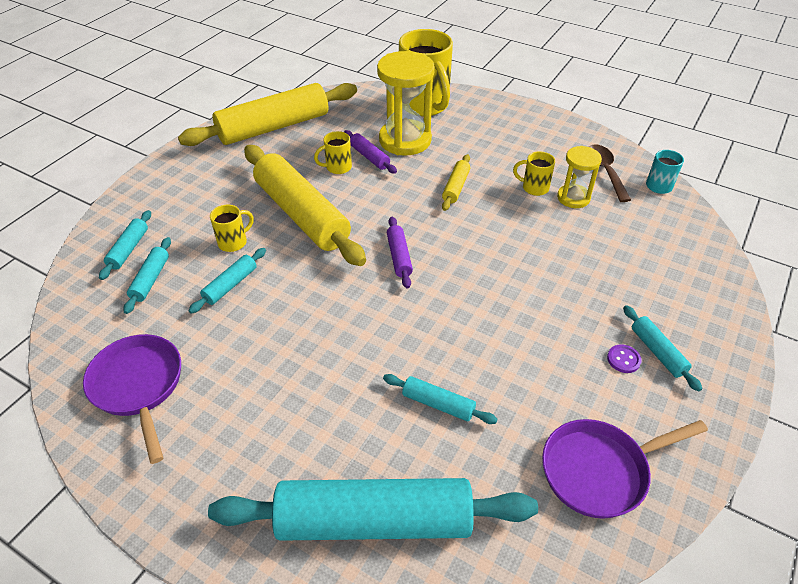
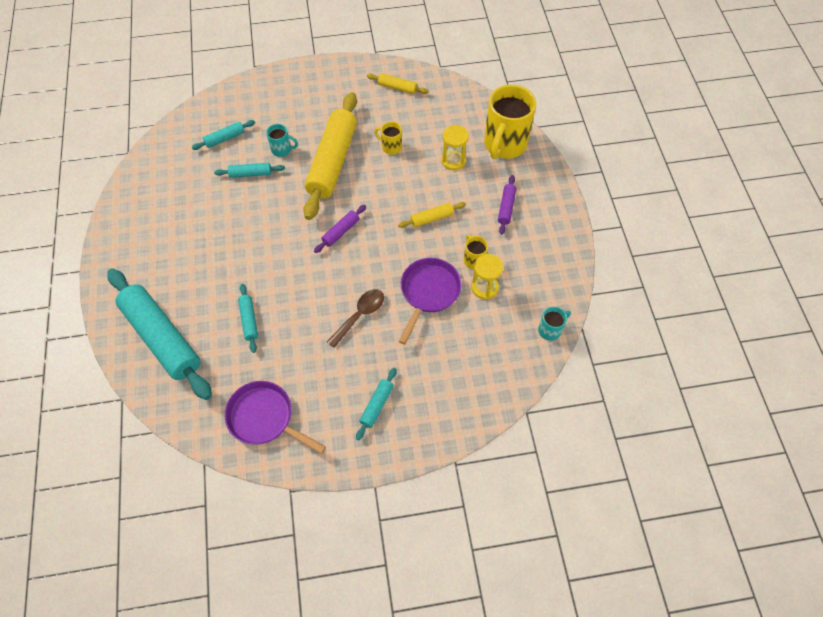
camera: 50 degrees right, 15 degrees up
purple pan [83,334,181,464] -> purple pan moved to [398,258,462,345]
turquoise rolling pin [99,210,151,280] -> none
yellow rolling pin [178,83,357,146] -> yellow rolling pin [367,73,429,94], size x0.43
yellow mug [210,204,254,252] -> turquoise mug [266,124,298,157]
purple rolling pin [344,130,397,174] -> purple rolling pin moved to [498,175,516,234]
yellow hourglass [377,51,435,156] -> yellow hourglass [441,125,469,170], size x0.57
brown spoon [589,145,631,202] -> brown spoon moved to [327,289,384,348]
purple button [607,344,642,373] -> none

